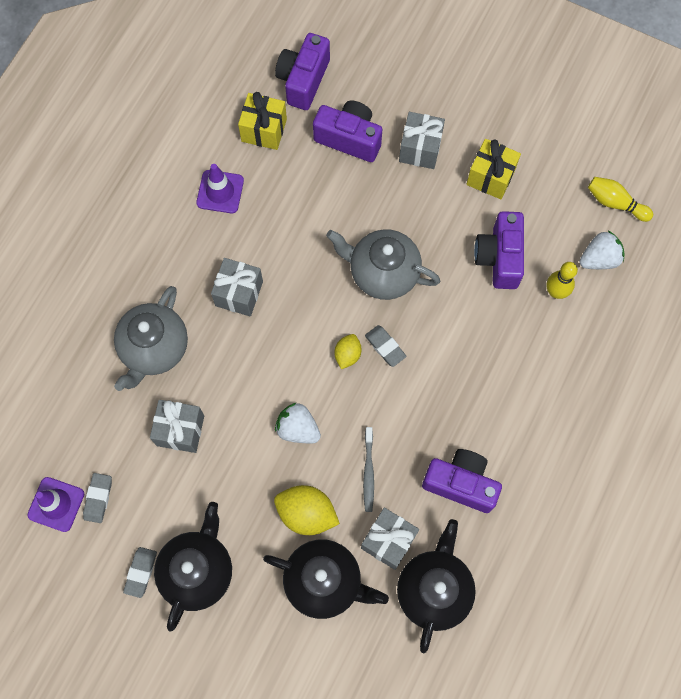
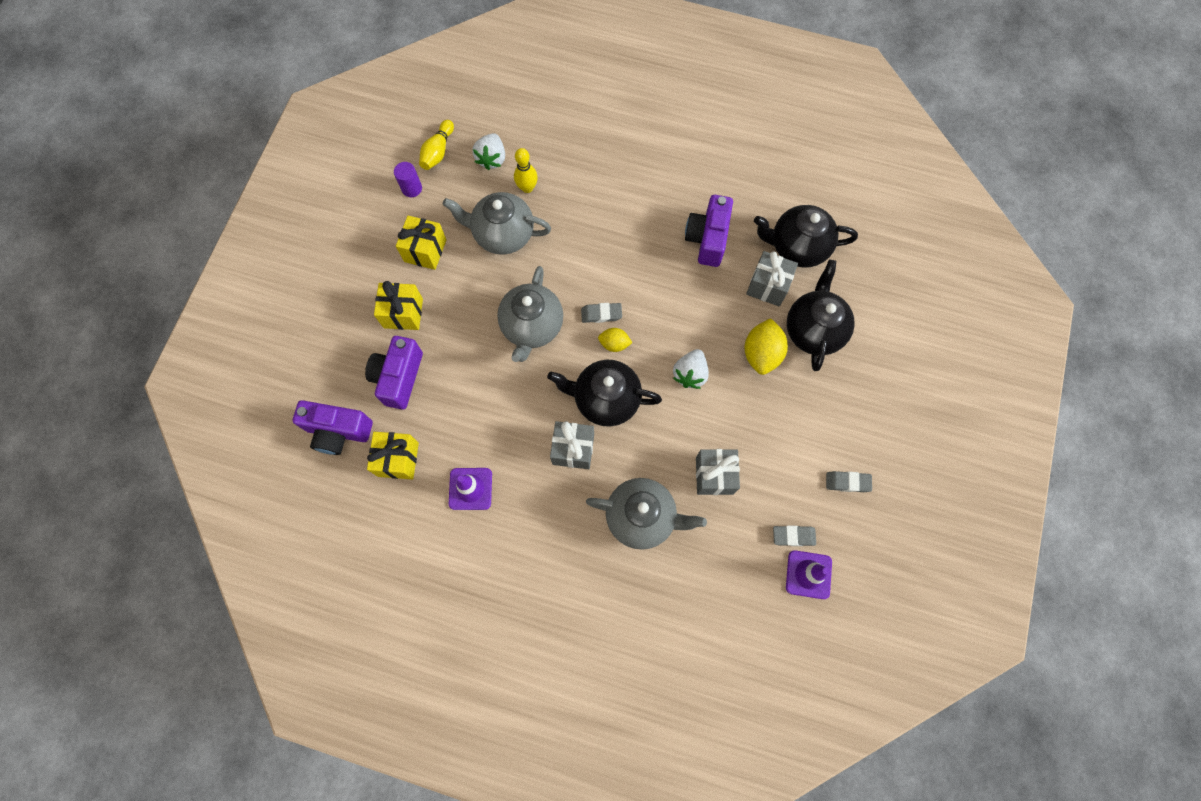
camera: 100 degrees left, 0 degrees up
black teapot [154,502,232,632] -> black teapot moved to [547,360,662,427]
grey toothbrush [363,427,374,512] -> none
grey eraser [365,325,406,367] -> grey eraser turned 45 degrees clockwise [581,303,622,323]
grey gift [399,112,445,169] -> yellow gift [374,281,423,330]
purple camera [474,211,524,289] -> grey teapot [443,192,551,255]
white strawberry [580,230,625,269] -> white strawberry turned 135 degrees counterclockwise [472,133,505,170]
none -> purple cylinder [394,162,422,197]

